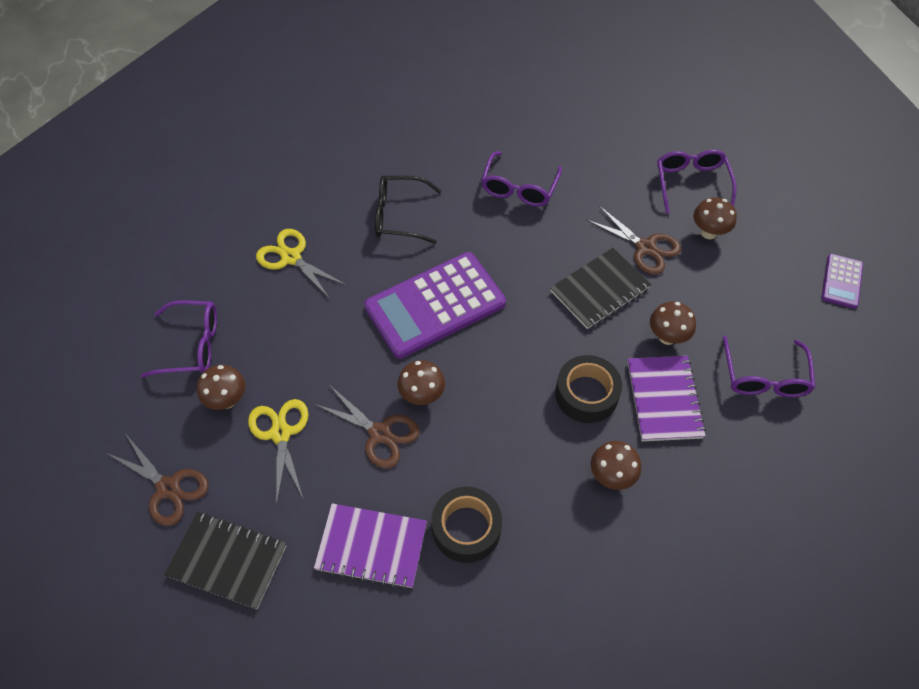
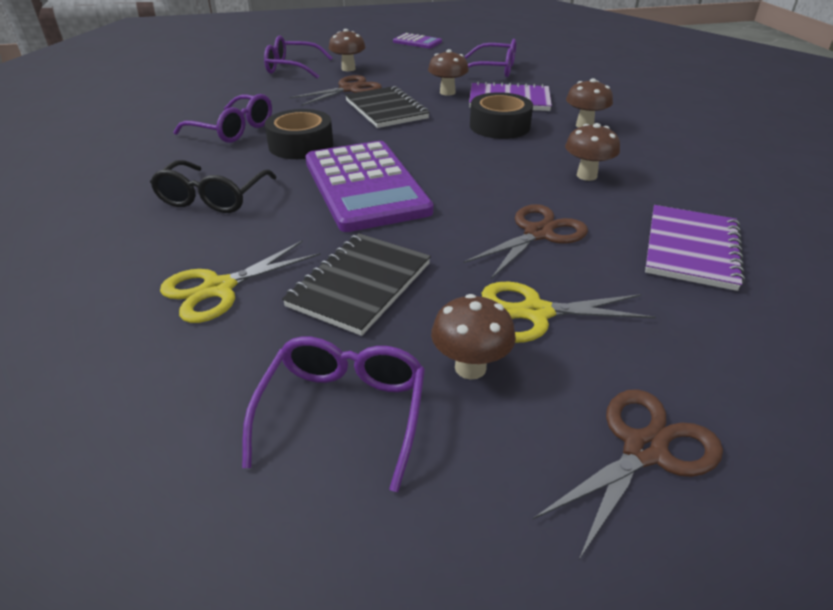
camera: 80 degrees left, 20 degrees down
black notebook [164,512,286,609] -> black notebook moved to [282,233,431,336]
brown mushroom [397,360,445,405] -> brown mushroom moved to [565,123,620,181]
black tape [432,487,502,563] -> black tape moved to [265,109,333,159]

